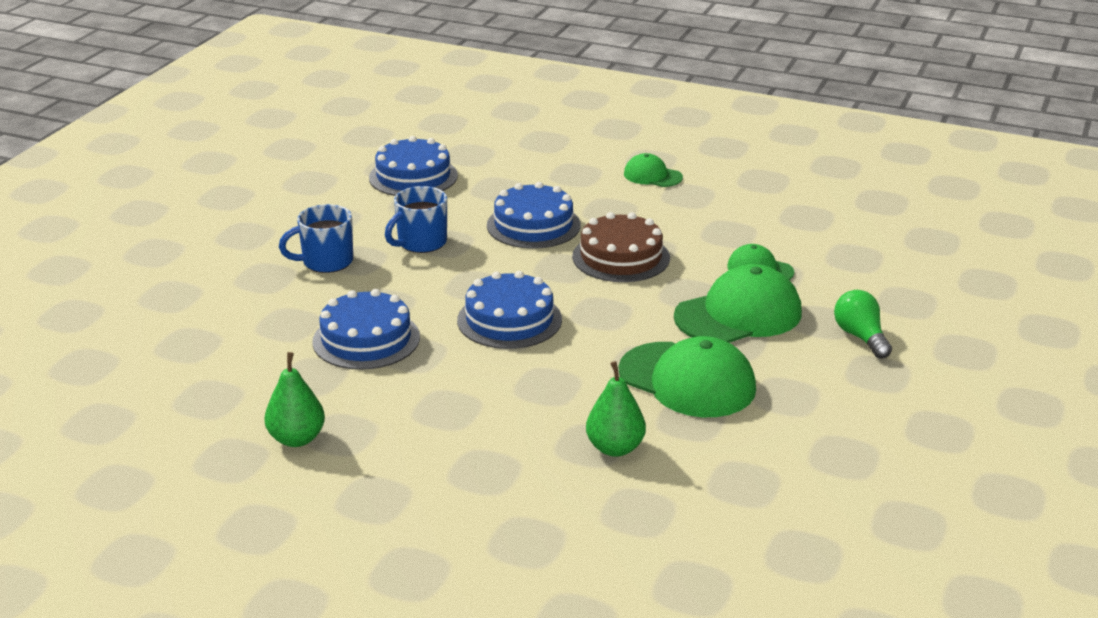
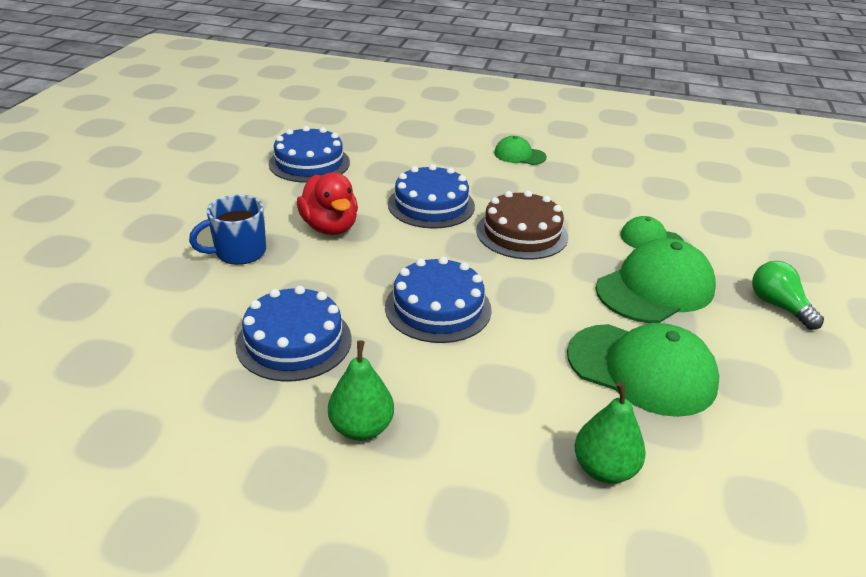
camera: 10 degrees left, 5 degrees up
green pear [264,352,325,447] -> green pear moved to [328,340,394,441]
blue mug [385,186,447,253] -> red duck [297,172,358,235]

